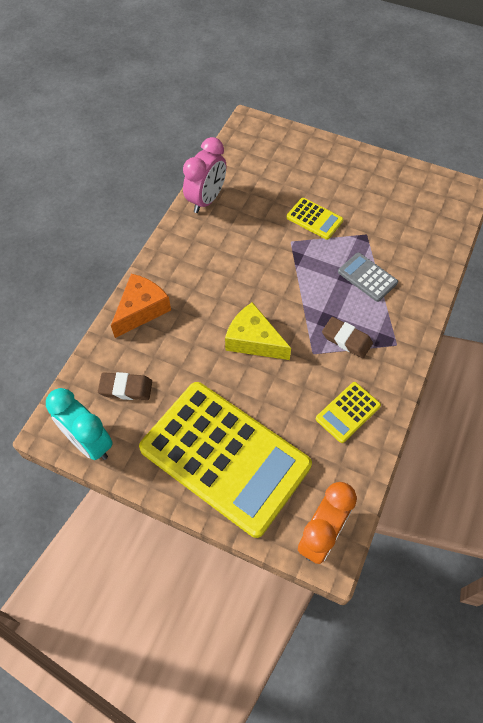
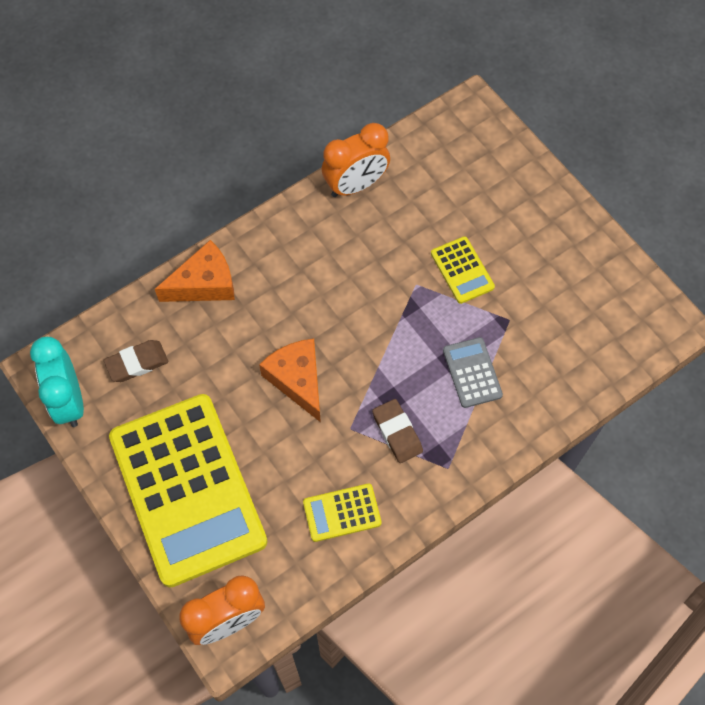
camera: 30 degrees right, 5 degrees up
brown eraser [98,372,152,400] -> brown eraser turned 60 degrees counterclockwise [104,340,168,382]
pink clock [183,137,226,213] -> orange clock [322,123,390,197]
yellow cheese [225,302,291,360] -> orange cheese [259,339,321,422]

